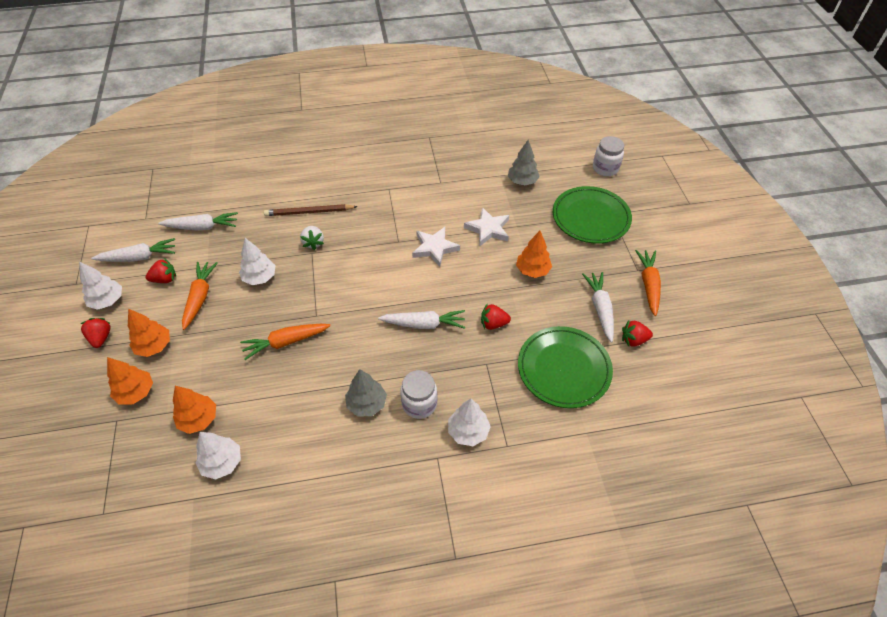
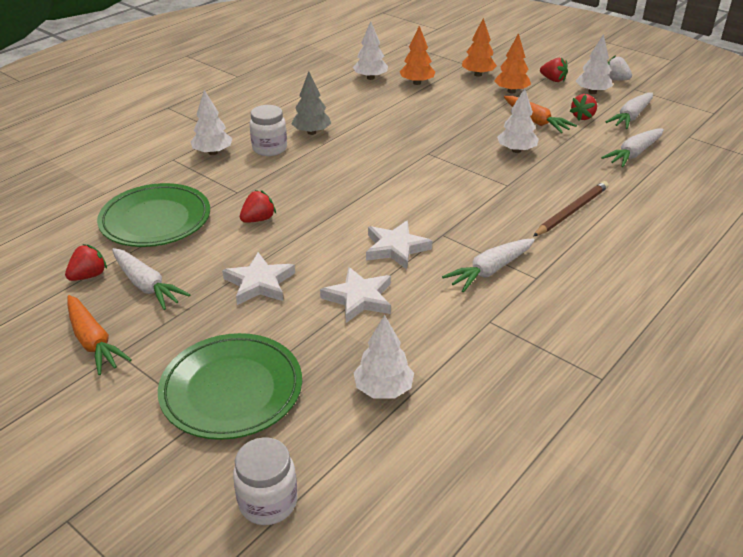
camera: 140 degrees right, 15 degrees down
orange carrot [240,324,330,360] -> none
white strawberry [300,226,324,250] -> white strawberry moved to [608,55,632,80]
white carrot [378,310,465,329] -> white carrot moved to [442,238,535,293]
grey tree [508,140,540,186] -> white tree [353,315,414,399]
orange tree [516,231,552,278] -> white star [222,252,295,305]

